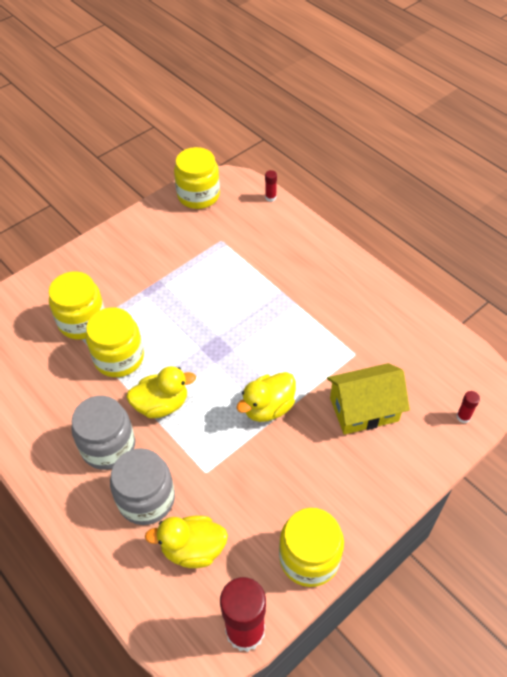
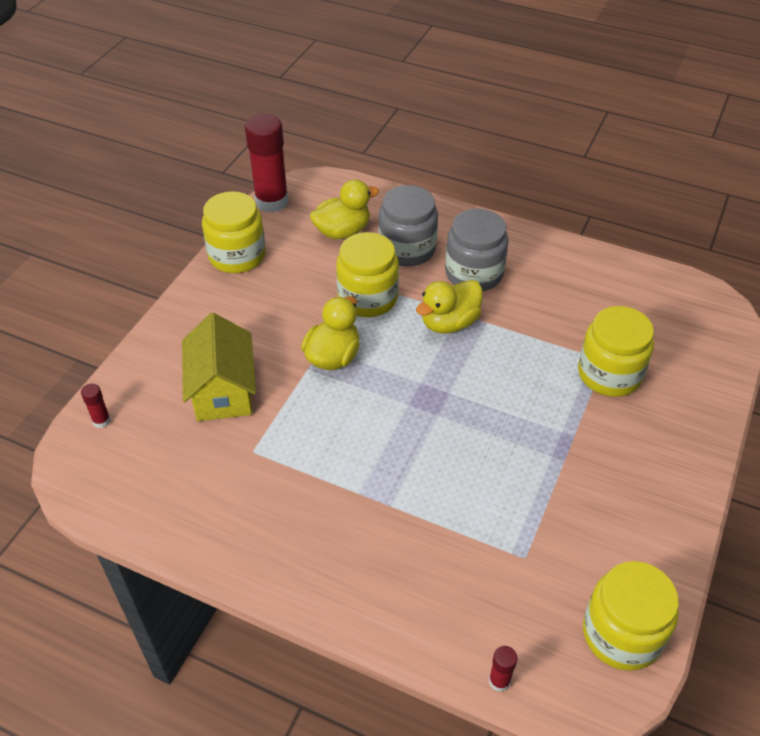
camera: 155 degrees right, 5 degrees down
yellow jar [86,307,144,377] -> yellow jar moved to [336,232,399,317]
yellow house [327,363,410,435] -> yellow house turned 60 degrees counterclockwise [182,313,256,421]

